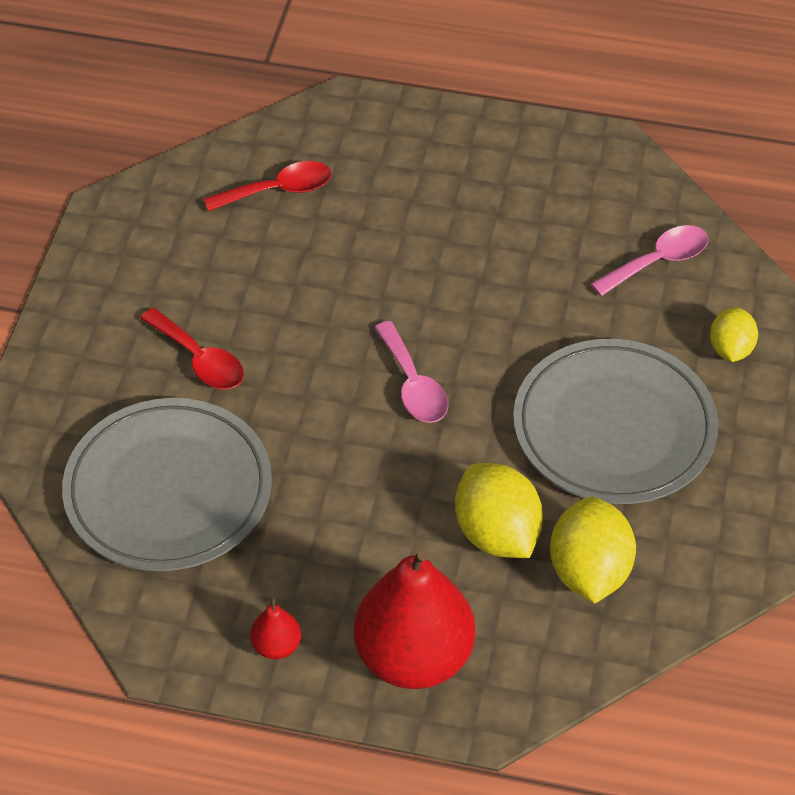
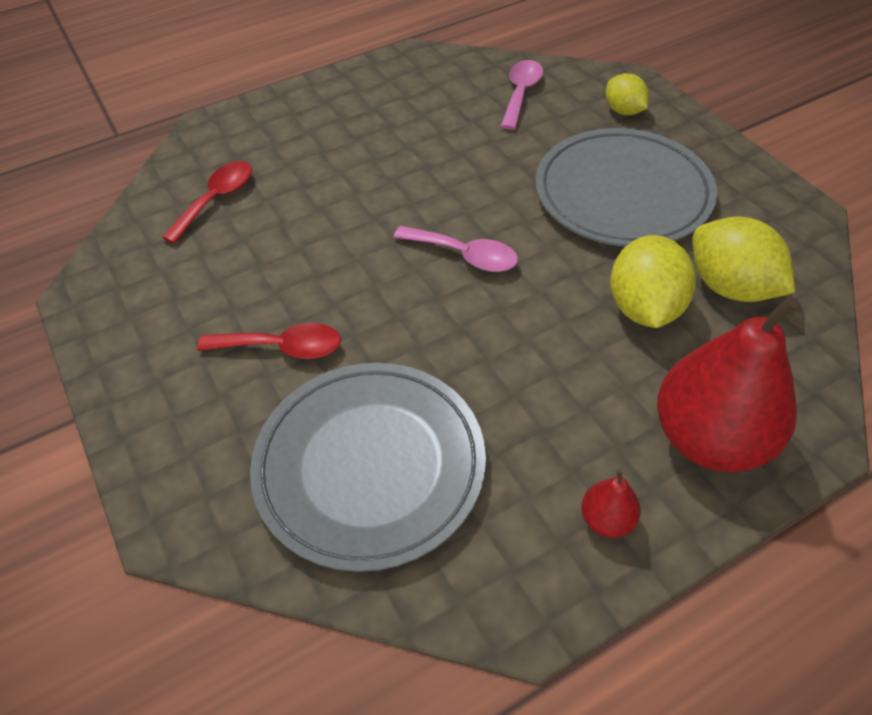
camera: 40 degrees left, 0 degrees up
yellow lemon [455,463,543,558] -> yellow lemon turned 75 degrees clockwise [610,235,696,328]

